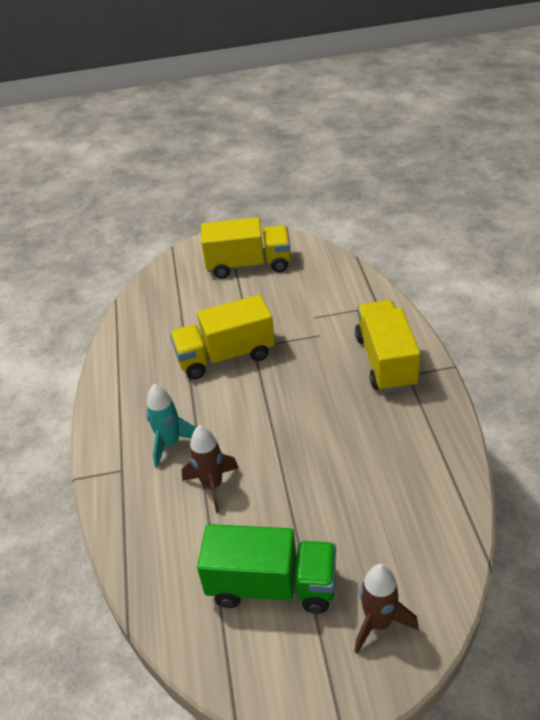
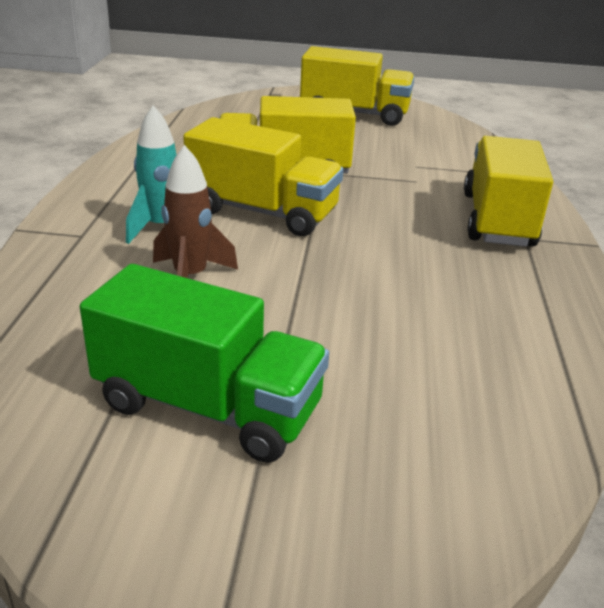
camera: 10 degrees right, 10 degrees down
brown rocket [355,564,419,654] -> none
none -> yellow truck [183,117,344,236]

